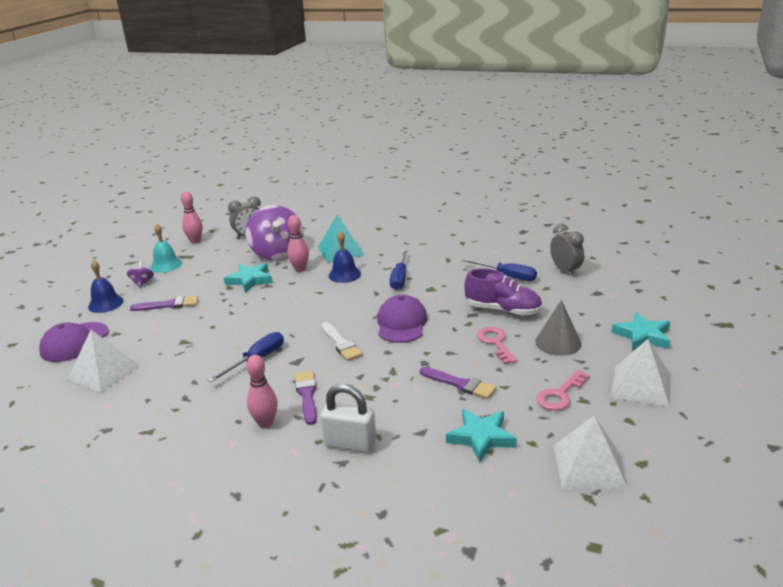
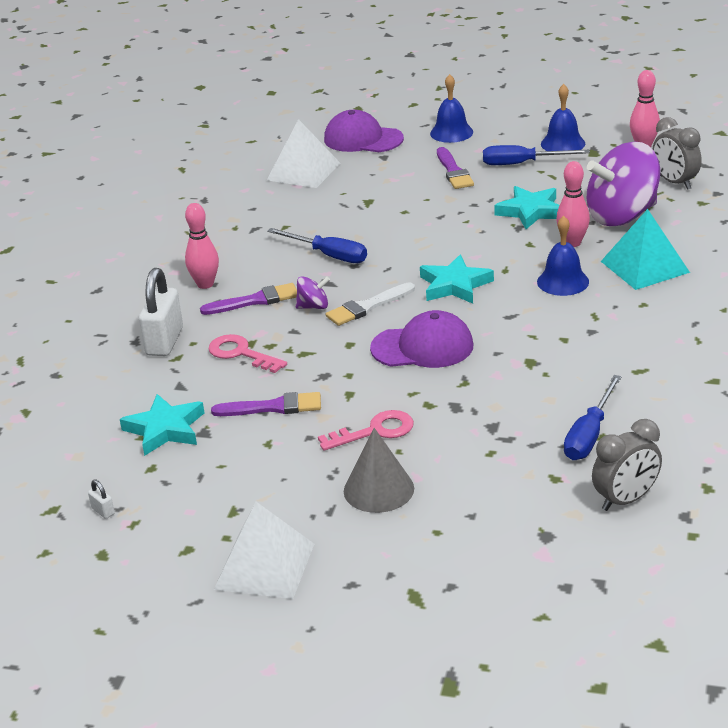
camera: 85 degrees right, 5 degrees up
purple spinning top [127,261,154,288] -> purple spinning top moved to [296,276,330,309]
turquoise bell [150,224,182,273] -> blue bell [541,84,585,151]
blue screwdriver [390,249,408,290] -> blue screwdriver moved to [483,145,590,165]
purple brush [420,367,497,399] -> purple brush turned 120 degrees counterclockwise [211,392,321,416]
purple shoe [464,268,542,316] -> none
pink key [536,370,590,411] -> pink key moved to [208,334,287,373]
white pyramid [553,415,628,489] -> white padlock [88,479,115,519]
turquoise star [612,312,670,351] -> turquoise star moved to [420,255,494,304]

